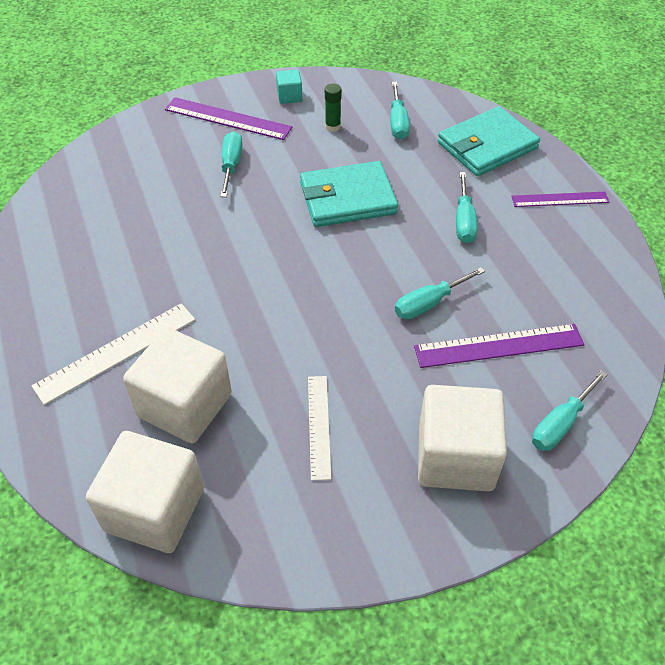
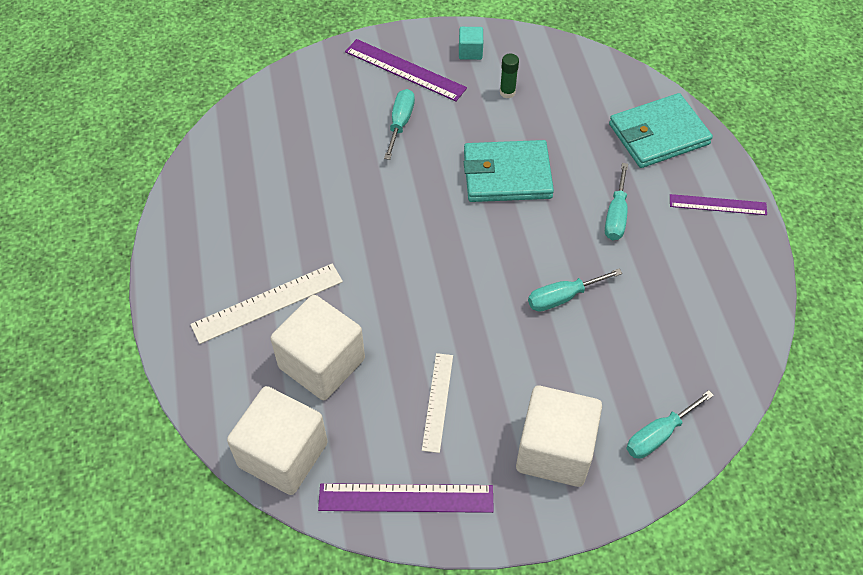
camera: 10 degrees right, 5 degrees up
turquoise screwdriver [390,82,410,140] -> none
purple ruler [414,324,584,368] -> purple ruler moved to [318,483,494,513]

